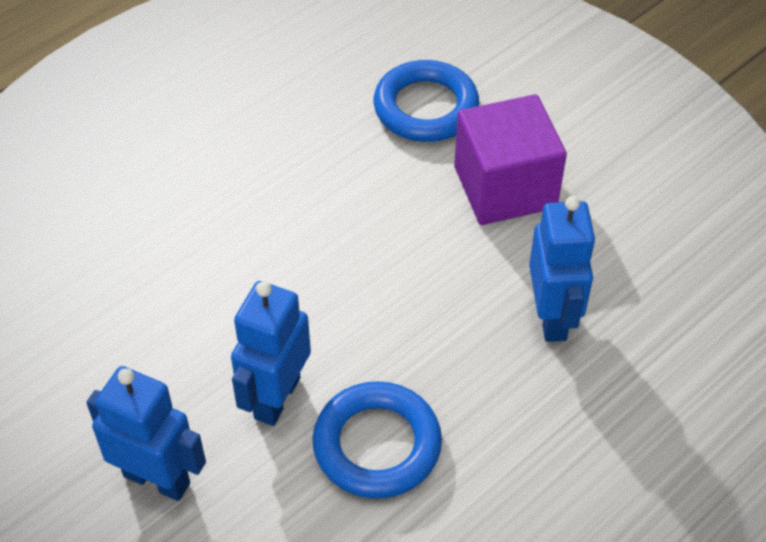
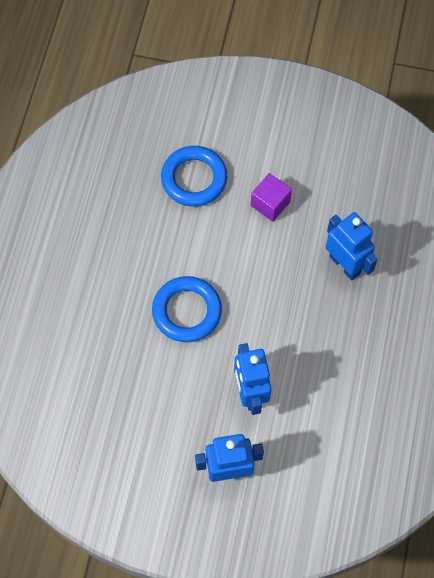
camera: 35 degrees left, 15 degrees up
blue ring [312,381,442,499] -> blue ring moved to [152,276,222,342]
purple cube [454,94,567,225] -> purple cube [251,173,292,222], size x0.58

